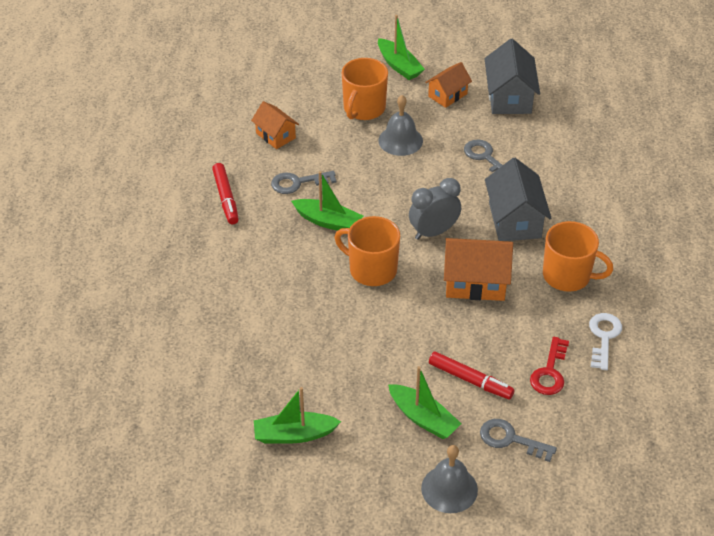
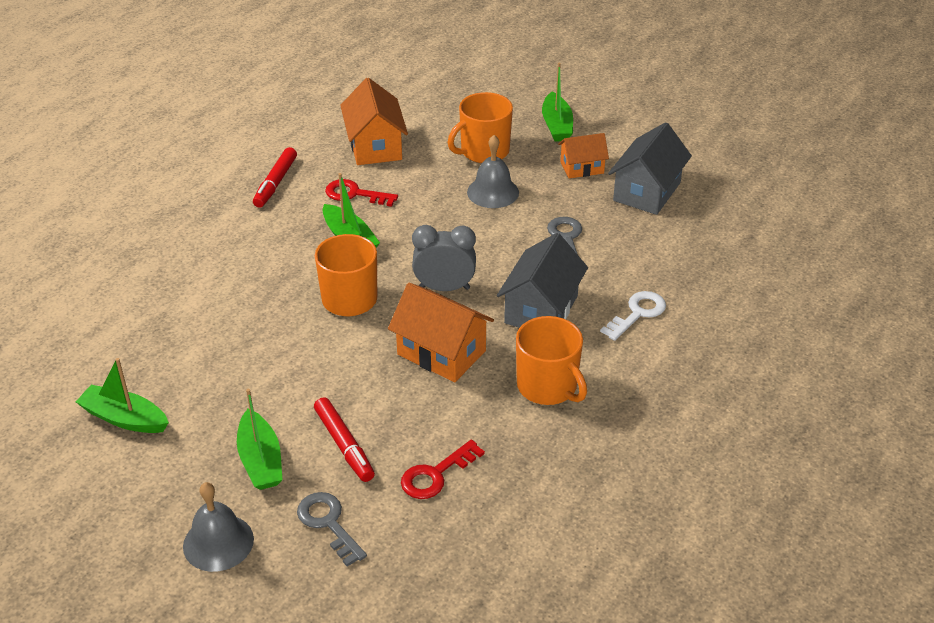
camera: 30 degrees right, 5 degrees down
orange house [251,101,299,149] -> orange house [340,78,408,165], size x1.61
grey key [271,171,336,194] -> red key [325,179,398,207]
white key [589,313,622,370] -> white key moved to [600,291,666,341]

